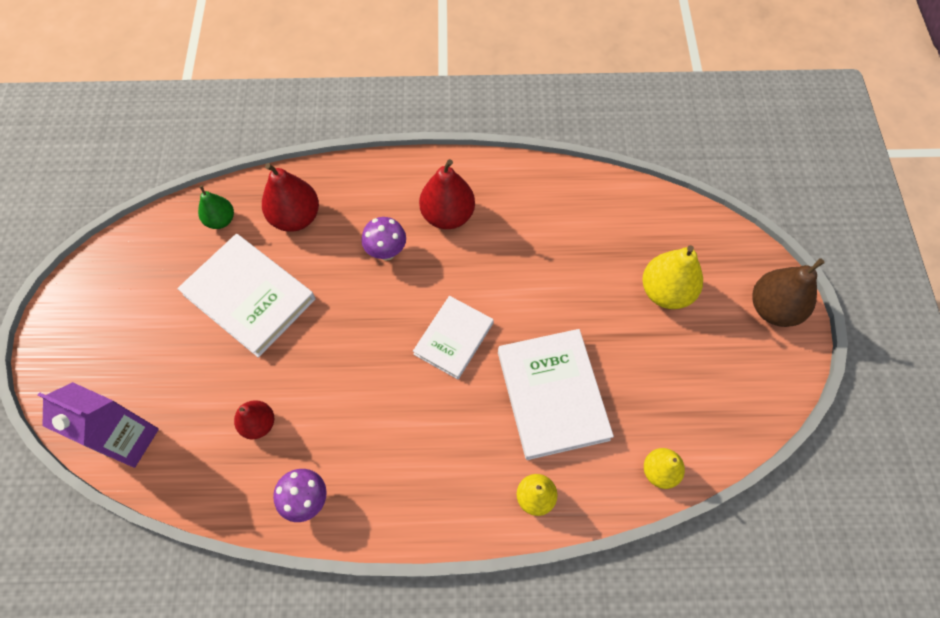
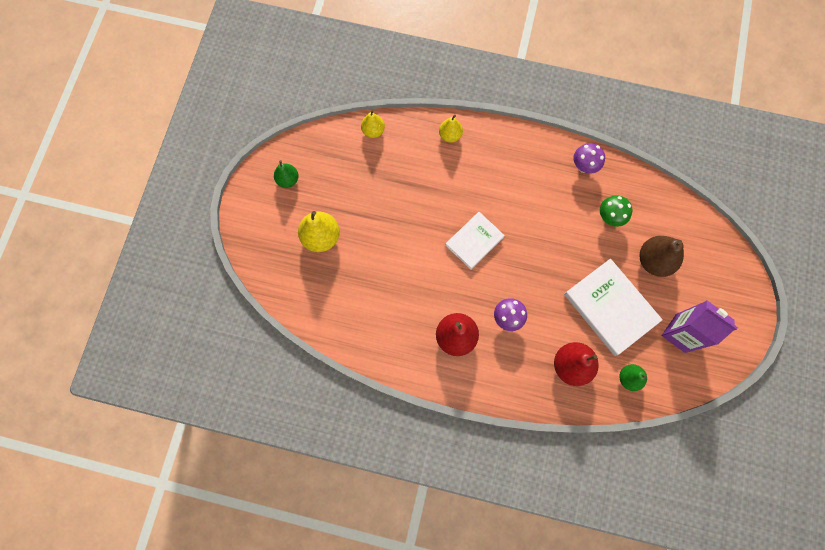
camera: 165 degrees left, 10 degrees up
purple carton [38,382,159,468] -> purple carton moved to [661,301,738,353]
red pear [234,400,274,439] -> green mushroom [600,195,632,227]
white book [498,329,614,460] -> none
brown pear [752,258,825,327] -> brown pear moved to [640,236,684,277]
none -> green pear [274,160,299,188]

